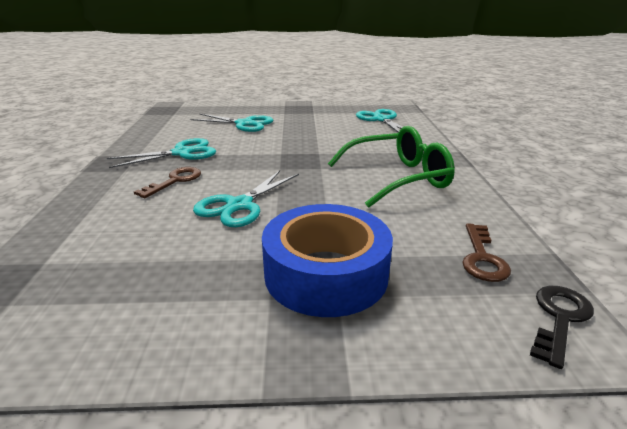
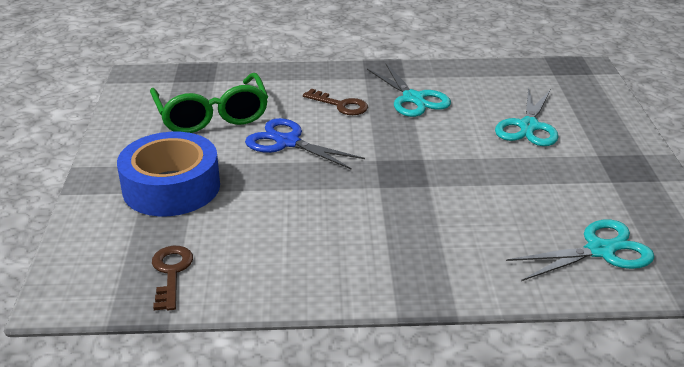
camera: 90 degrees right, 5 degrees up
turquoise scissors [193,170,299,227] -> blue scissors [245,118,365,170]
green glasses [328,126,455,208] -> green glasses moved to [150,73,268,133]
brown key [462,223,511,282] -> brown key turned 75 degrees clockwise [152,246,193,311]
black key [530,286,594,369] -> none

